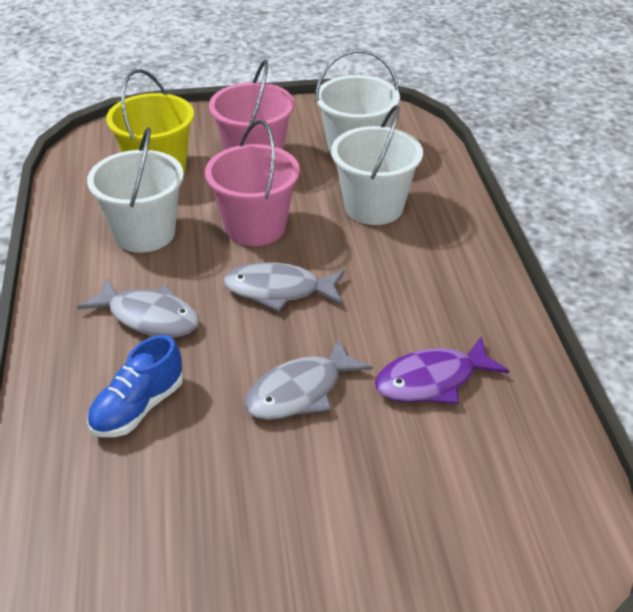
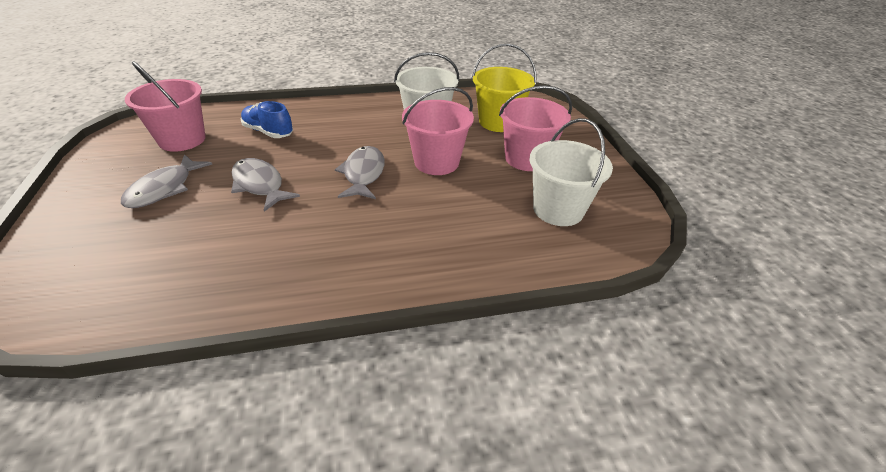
camera: 85 degrees right, 0 degrees up
grey fish [77,277,199,337] -> grey fish moved to [121,154,212,208]
white bucket [331,105,423,225] -> none
purple fish [375,336,509,404] -> none
none -> pink bucket [125,61,206,152]

